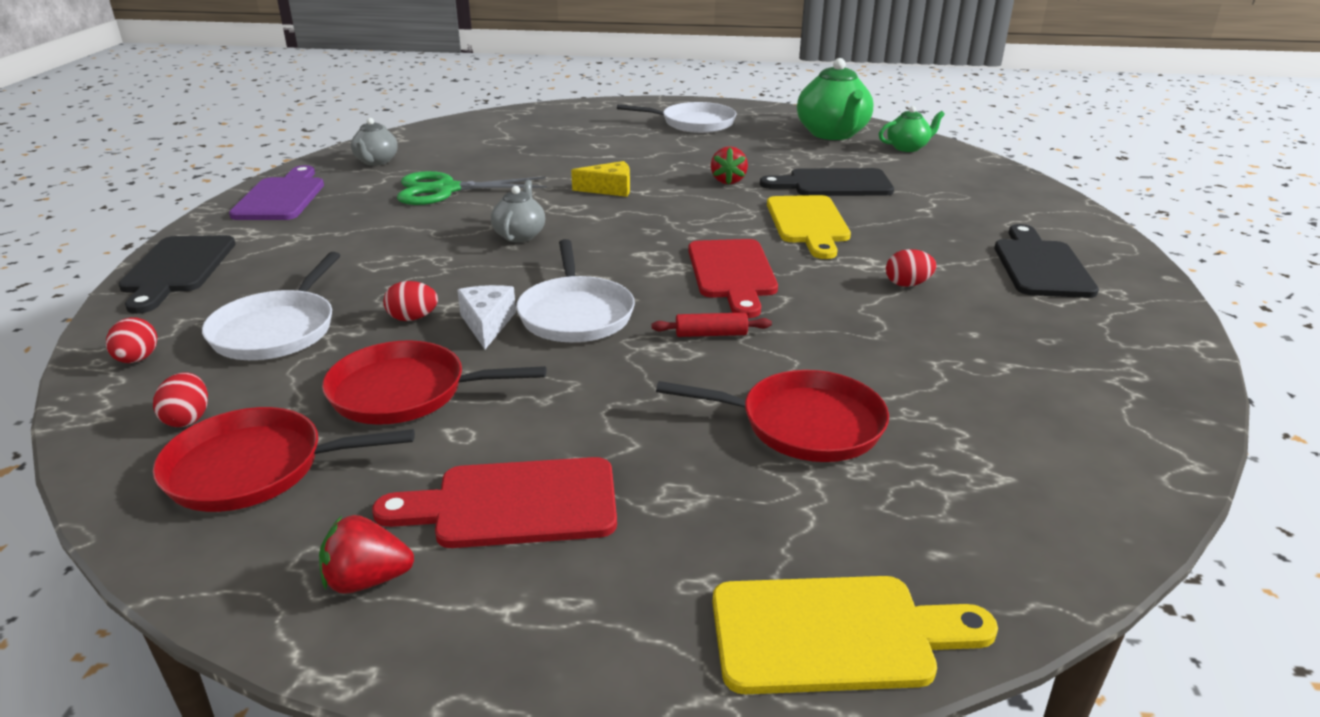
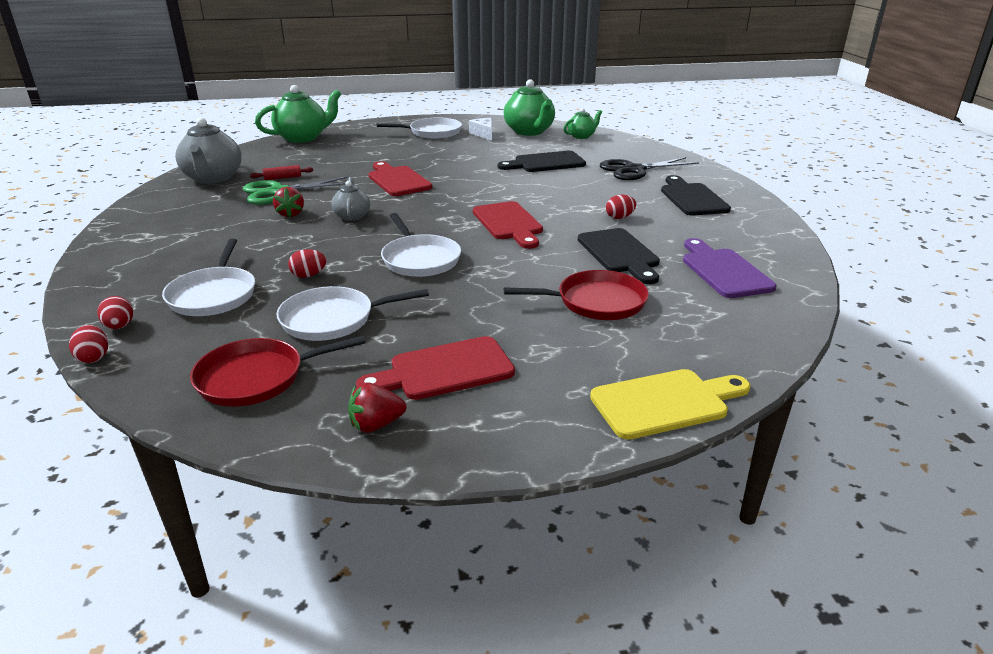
camera: 15 degrees left, 0 degrees up
black cutting board [118,235,236,314] -> black cutting board moved to [578,228,660,284]
red egg [153,372,208,427] -> red egg moved to [69,325,108,363]
purple cutting board [229,165,324,220] -> purple cutting board moved to [683,238,777,298]
red pan [322,340,547,425] -> white pan [276,286,429,341]
grey teapot [351,118,398,166] -> grey teapot [175,117,242,184], size x1.83
white cheese [457,285,516,349] -> white cheese moved to [469,118,492,141]
yellow cheese [571,161,630,197] -> red cutting board [369,161,432,196]
red rolling pin [652,312,772,337] -> red rolling pin moved to [250,165,313,180]
red strawberry [711,146,748,185] -> red strawberry moved to [273,187,304,217]
yellow cutting board [767,195,851,259] -> none
none -> green teapot [255,85,341,143]
none -> black scissors [600,157,699,180]

